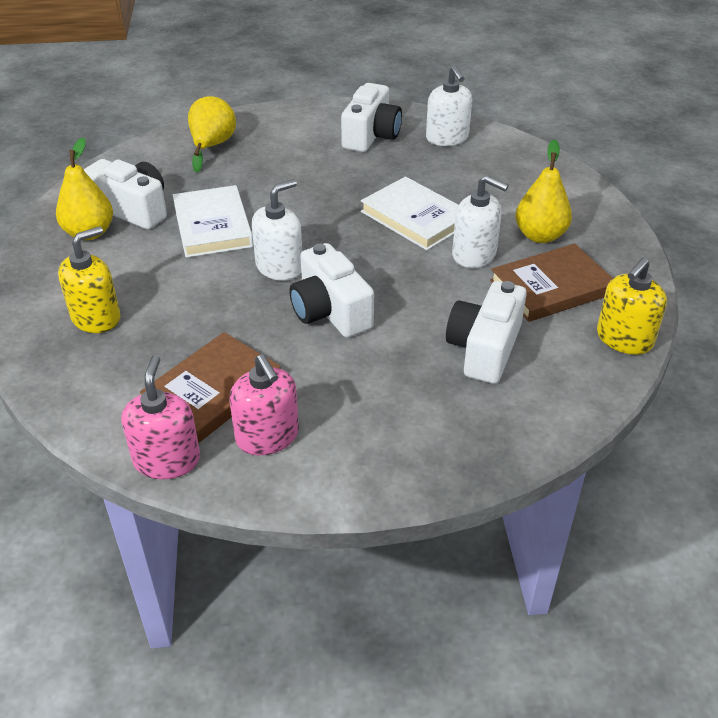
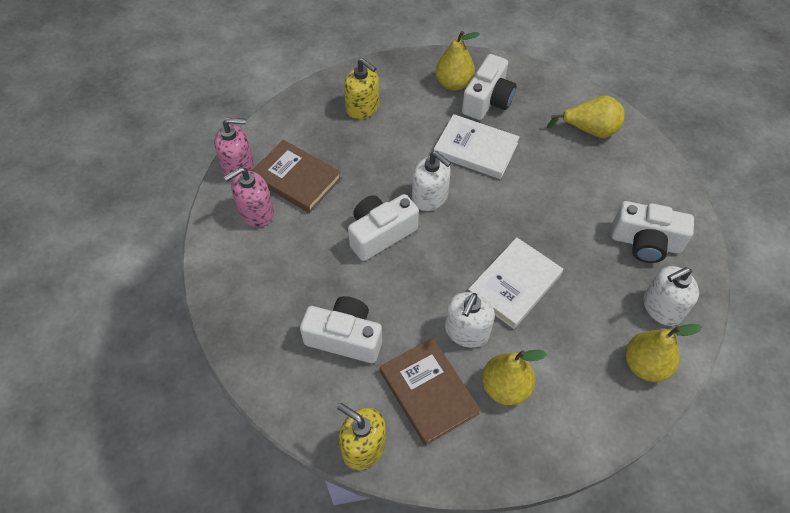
camera: 85 degrees right, 15 degrees up
white book [173,185,253,258] -> white book turned 45 degrees clockwise [434,114,520,179]
none -> yellow pear [626,324,702,382]

